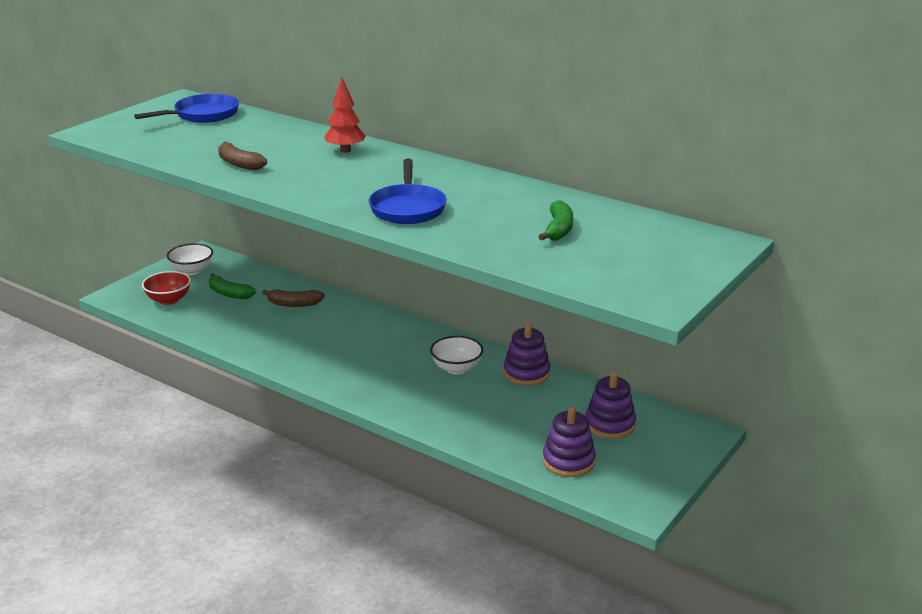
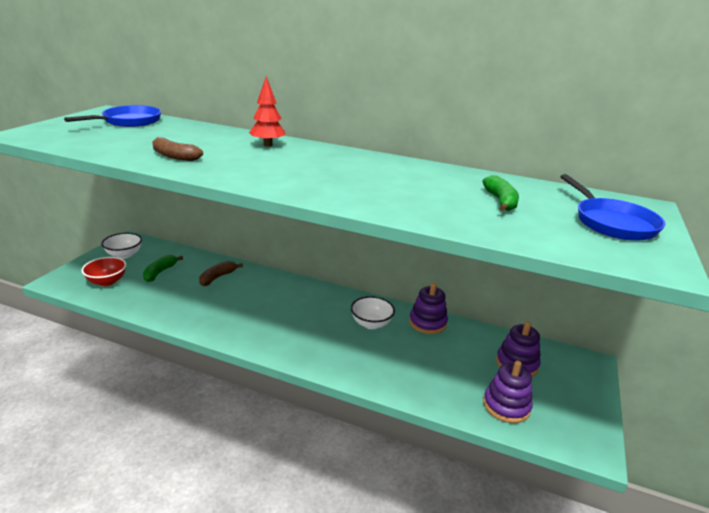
camera: 15 degrees left, 0 degrees up
green banana [209,274,256,299] -> green banana turned 90 degrees clockwise [143,255,183,282]
brown banana [262,289,325,307] -> brown banana turned 135 degrees clockwise [199,261,243,286]
blue pan [369,159,447,224] -> blue pan moved to [560,174,665,241]

